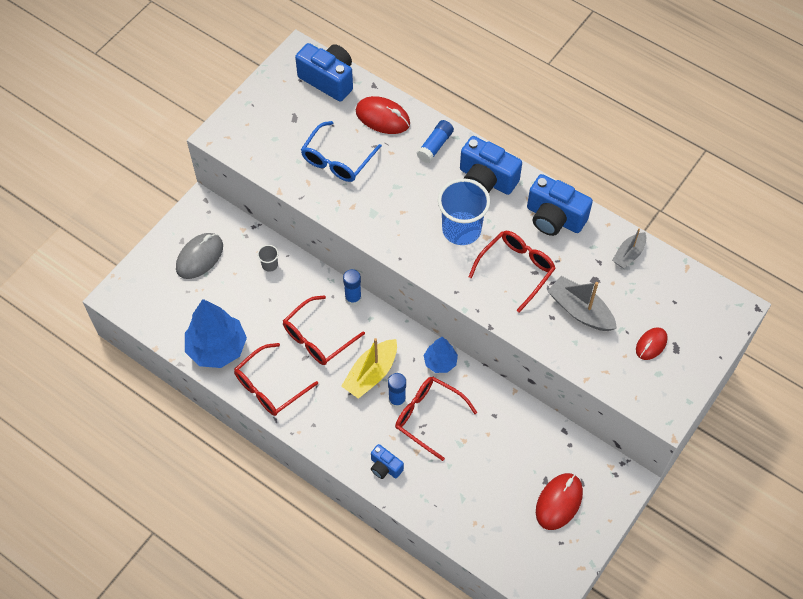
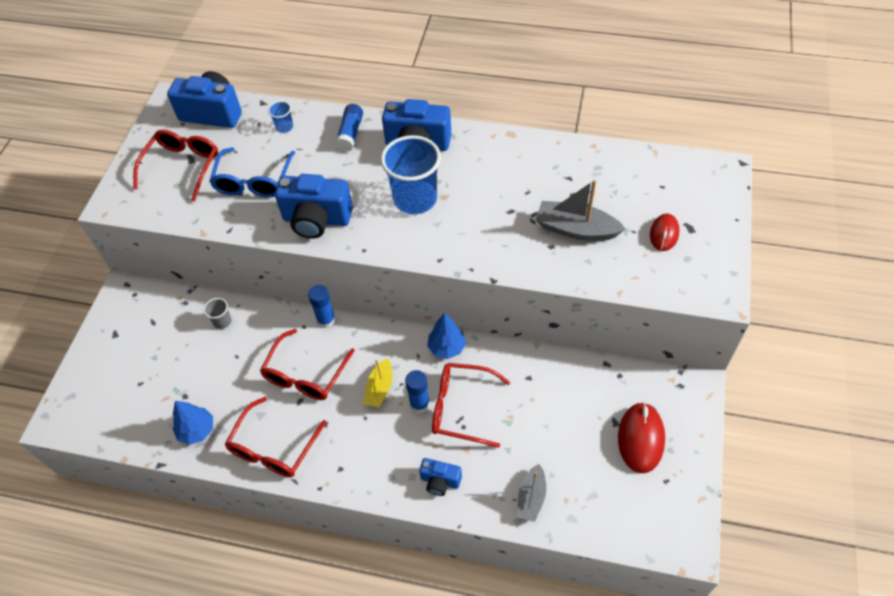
camera: 20 degrees left, 5 degrees down
grey mouse [176,233,223,279] -> none
blue tree [185,299,247,368] -> blue tree [173,401,213,445], size x0.55
yellow boat [341,338,397,399] -> yellow boat [364,358,392,407], size x0.64
red mouse [356,96,410,134] -> blue cup [268,101,293,133]
red glasses [468,231,556,313] -> red glasses moved to [133,130,218,202]
blue camera [527,174,593,236] -> blue camera moved to [275,174,353,239]
grey boat [612,228,646,268] -> grey boat moved to [517,464,546,522]

